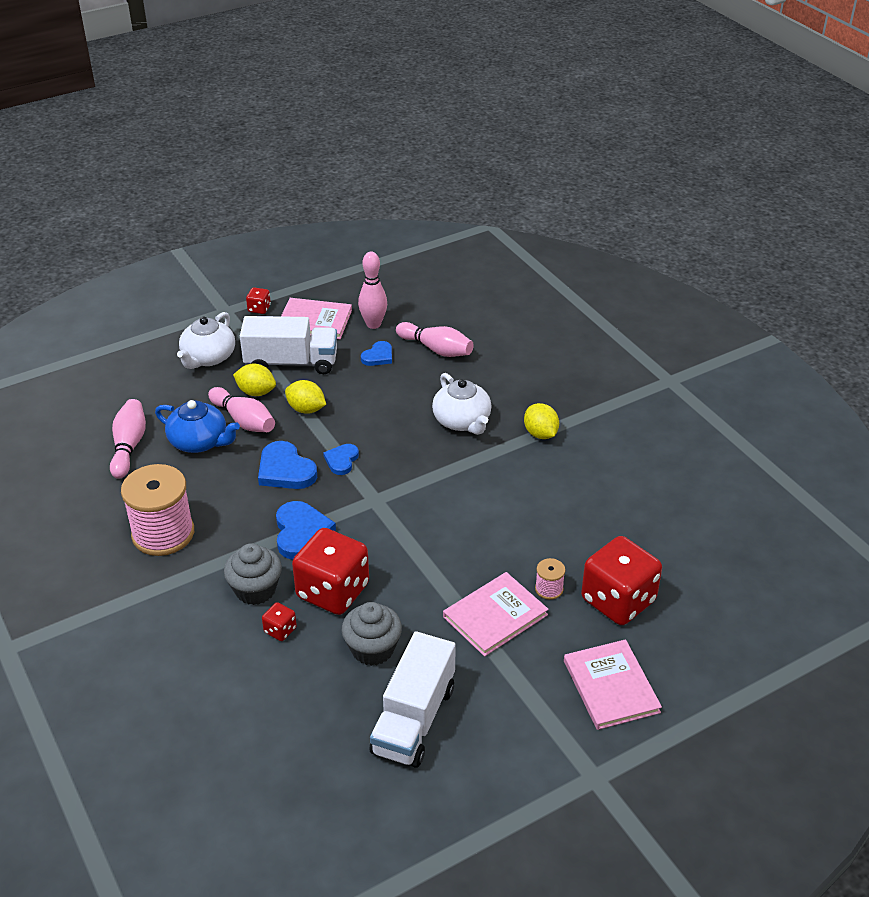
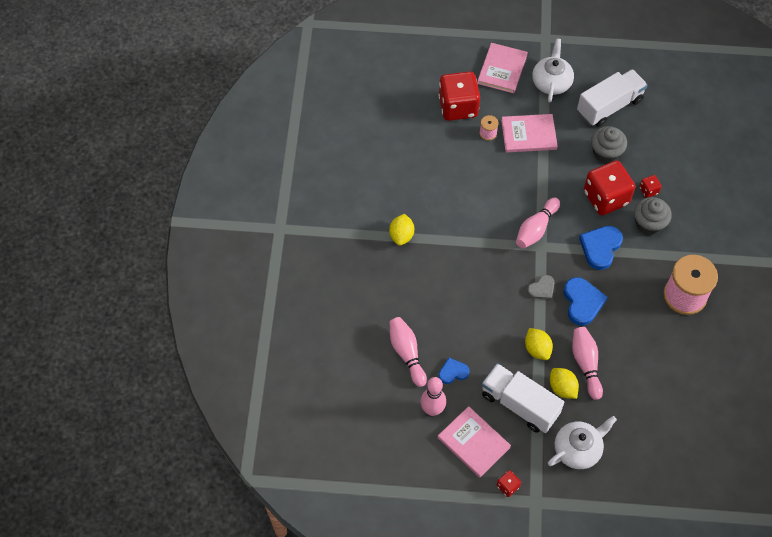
camera: 145 degrees left, 20 degrees up
pink bowling pin [110,399,146,479] -> pink bowling pin moved to [516,197,560,249]
blue teapot [155,400,240,453] -> none
blue heart [323,444,359,475] -> grey heart [527,275,555,300]
white teapot [432,373,492,435] -> white teapot moved to [532,38,574,102]

